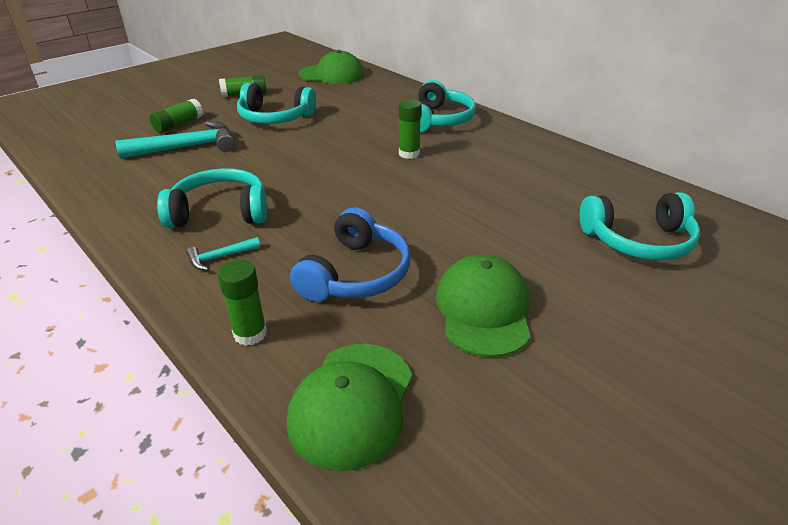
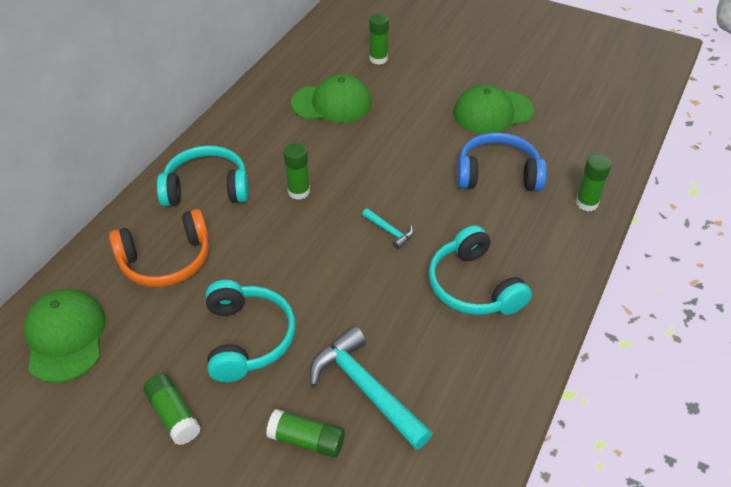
camera: 110 degrees left, 10 degrees up
turquoise hammer [186,237,260,270] -> turquoise hammer moved to [362,208,414,249]
green cap [287,344,412,471] -> green cap moved to [291,74,372,123]
turquoise headphones [580,192,700,261] -> green glue stick [369,14,389,65]
none -> orange headphones [109,209,209,287]

